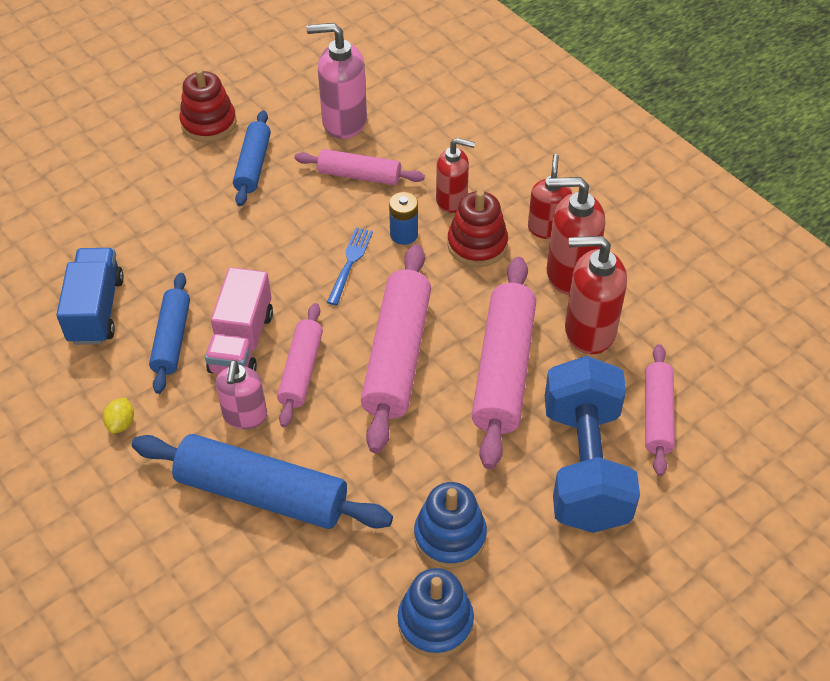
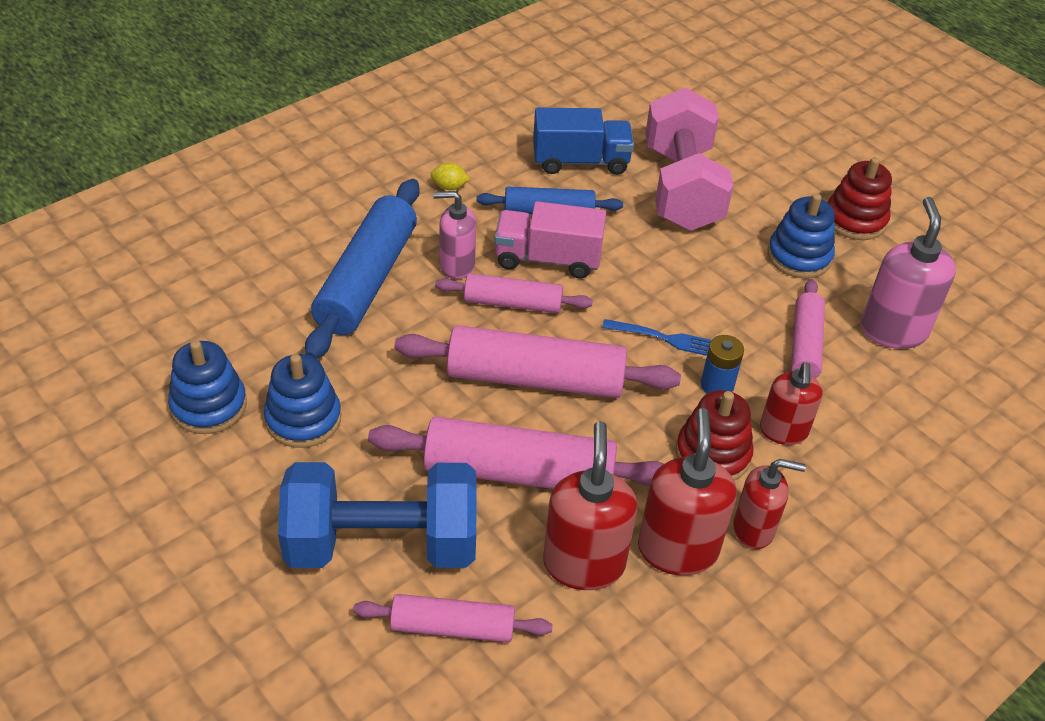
camera: 85 degrees right, 5 degrees down
blue rolling pin [233,110,271,206] -> blue stacking toy [767,193,835,278]
none -> pink dumbbell [645,88,734,231]

